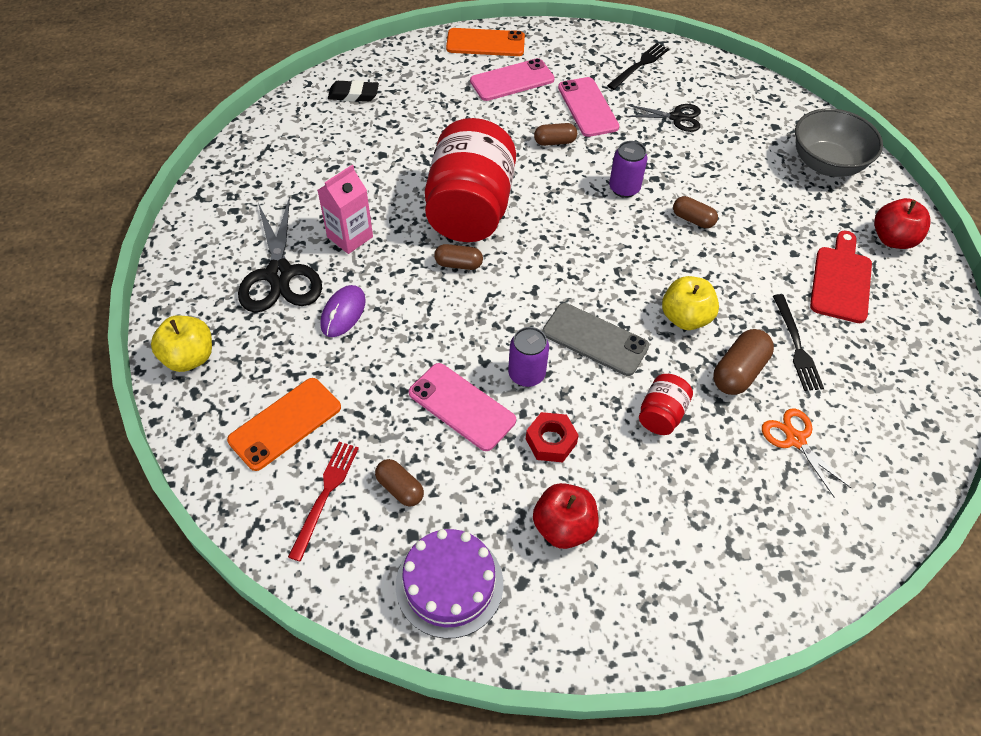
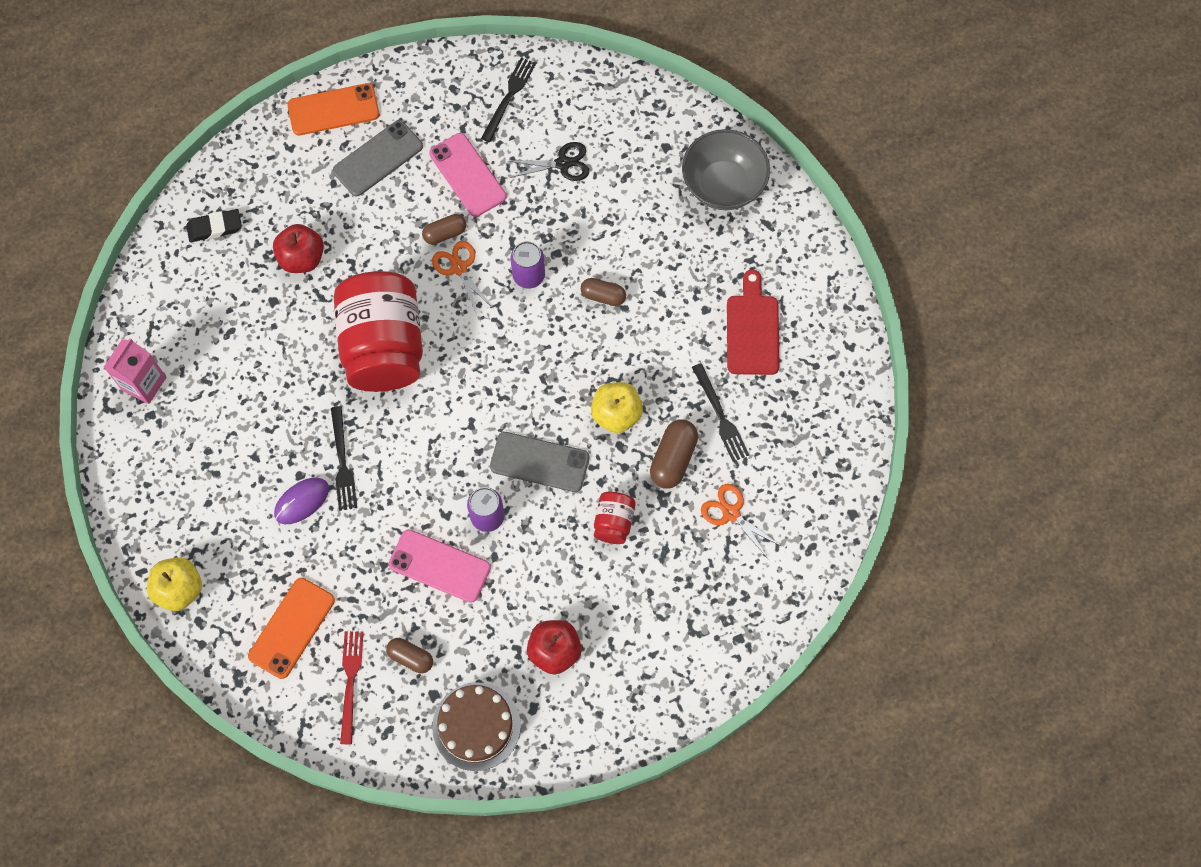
camera: 15 degrees left, 15 degrees up
black scissors [238,196,322,313] -> none
pink carton [317,165,373,254] -> pink carton moved to [104,338,166,404]
purple mouse [320,285,366,337] -> purple mouse turned 45 degrees clockwise [274,477,329,524]
purple cake [396,529,504,639] -> brown cake [432,682,521,771]
brown capsule [434,244,483,270] -> none
pink phone [470,58,555,101] -> grey phone [333,120,423,196]
red nut [526,412,579,462] -> none
red apple [874,198,931,249] -> red apple moved to [273,224,324,273]
none -> black fork [331,406,357,511]
none -> orange scissors [432,241,494,315]

